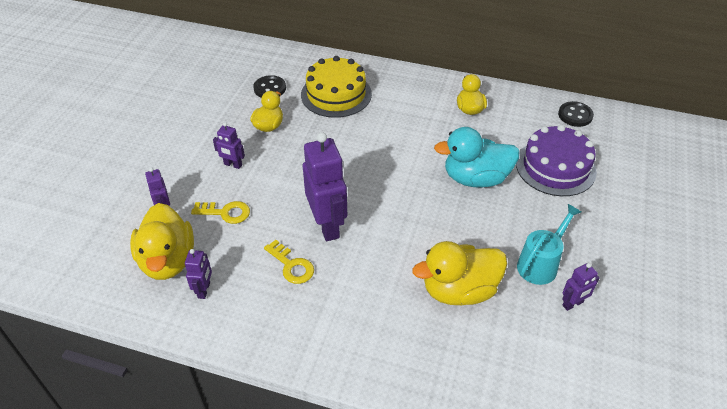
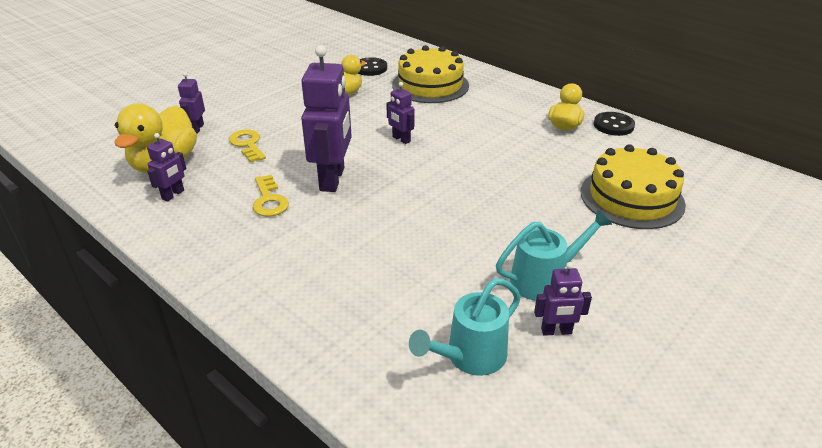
camera: 25 degrees right, 10 degrees down
yellow key [191,201,250,224] -> yellow key turned 150 degrees counterclockwise [229,129,266,162]
purple robot [213,122,245,169] -> purple robot moved to [386,82,415,144]
yellow duck [412,241,507,305] -> none
turquoise duck [434,127,520,187] -> none
purple cake [516,125,597,196] -> yellow cake [581,144,686,229]
black button [558,101,594,127] -> black button moved to [594,112,635,136]
none -> turquoise watering can [409,278,521,376]

